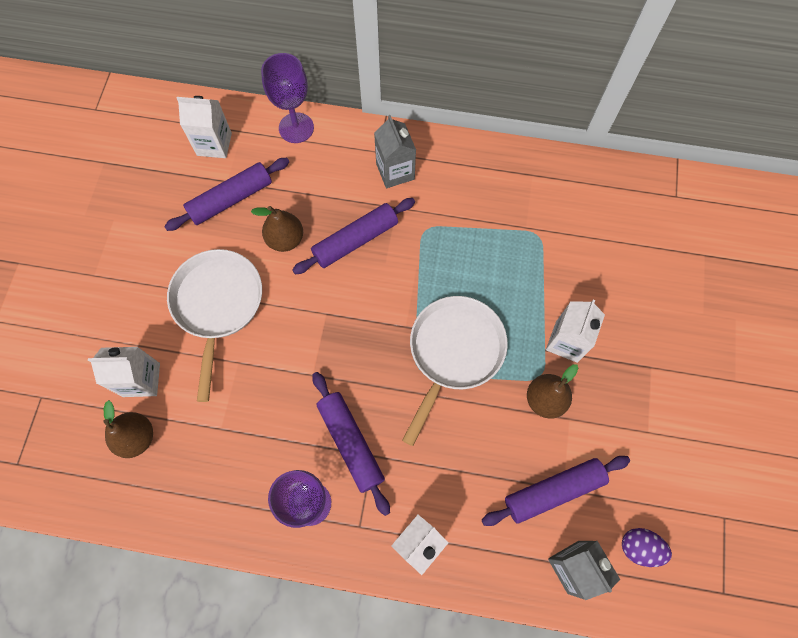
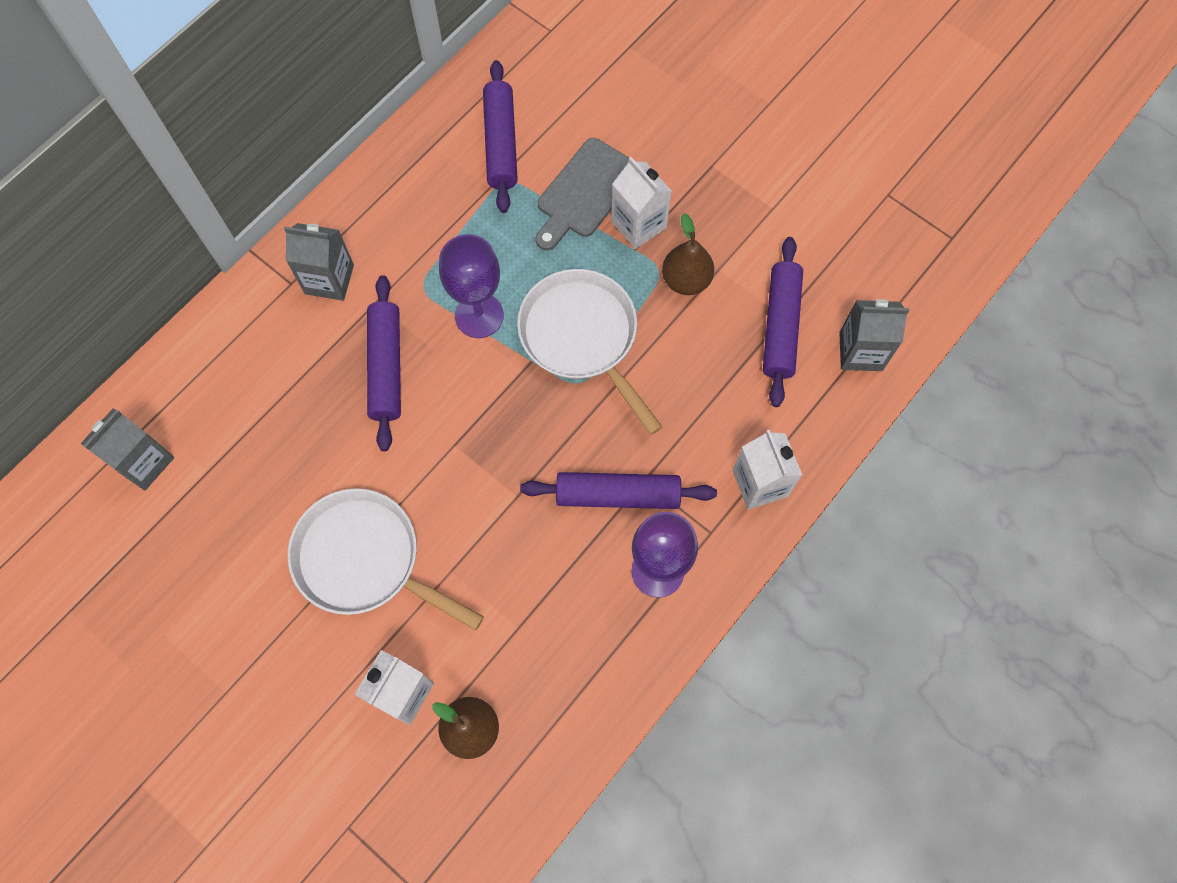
camera: 60 degrees left, 0 degrees up
purple rolling pin [164,158,289,231] -> purple rolling pin moved to [483,60,518,213]
white carton [176,96,232,158] -> grey carton [81,408,174,491]
brown pear [251,206,303,252] -> none
purple goblet [261,53,314,143] -> purple goblet moved to [439,235,504,338]
purple egg [622,528,672,567] -> none
none -> grey cutting board [536,138,629,250]

